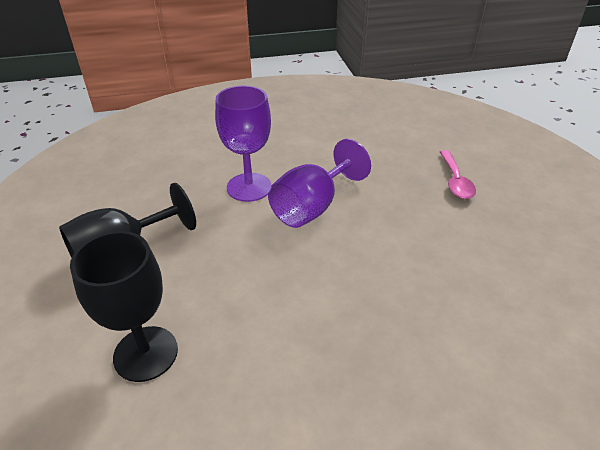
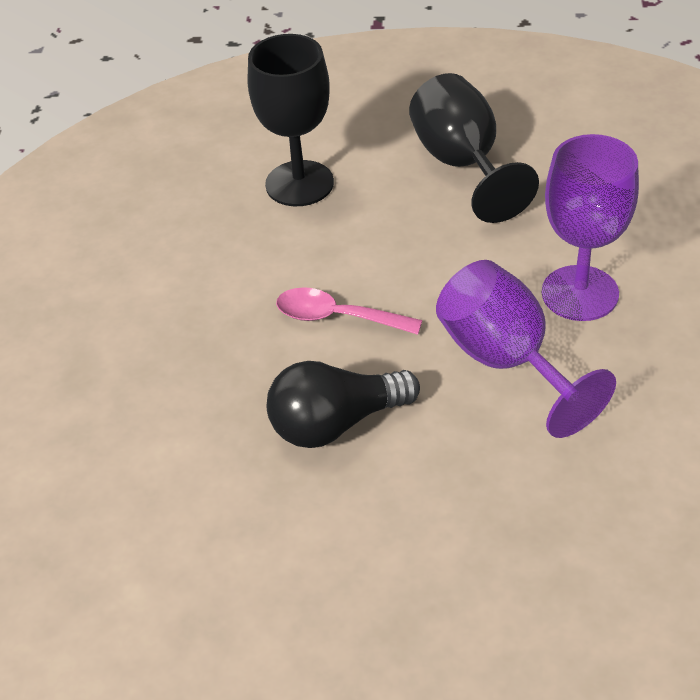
camera: 110 degrees right, 5 degrees up
pink spoon [440,150,476,199] -> pink spoon moved to [276,287,423,335]
none -> black light bulb [267,361,420,448]

